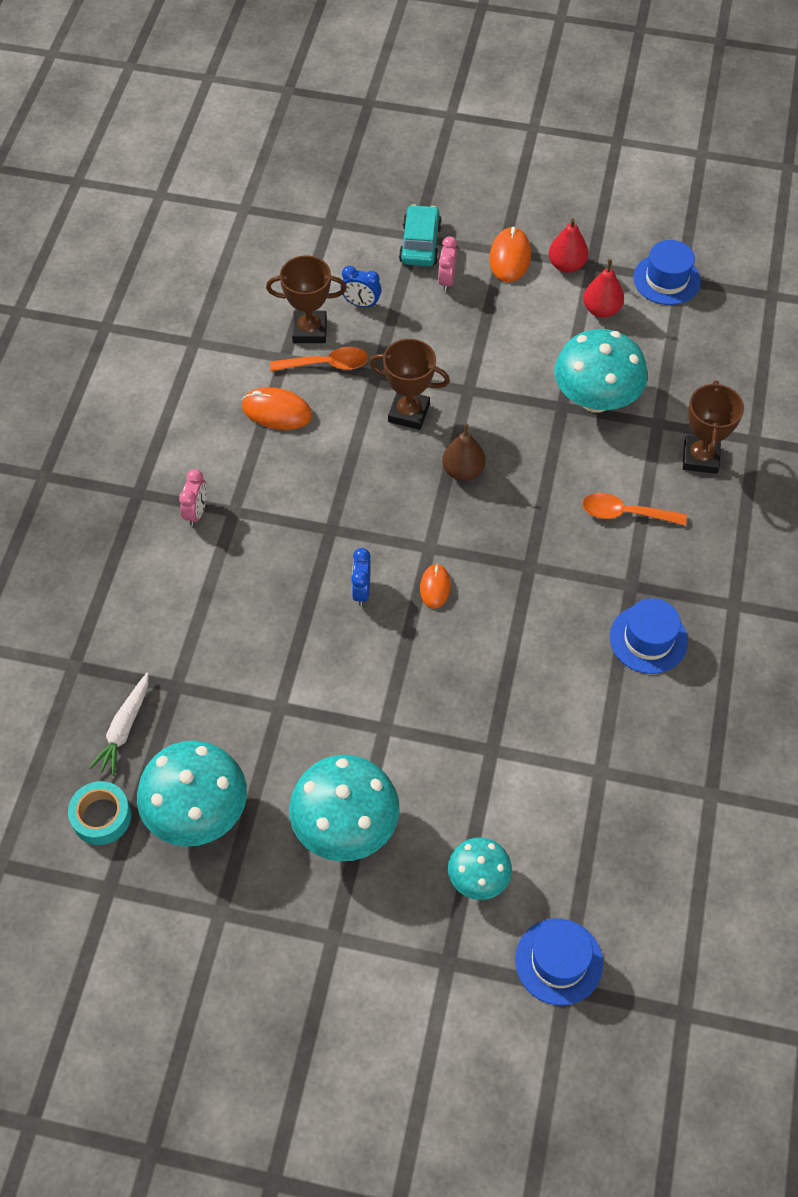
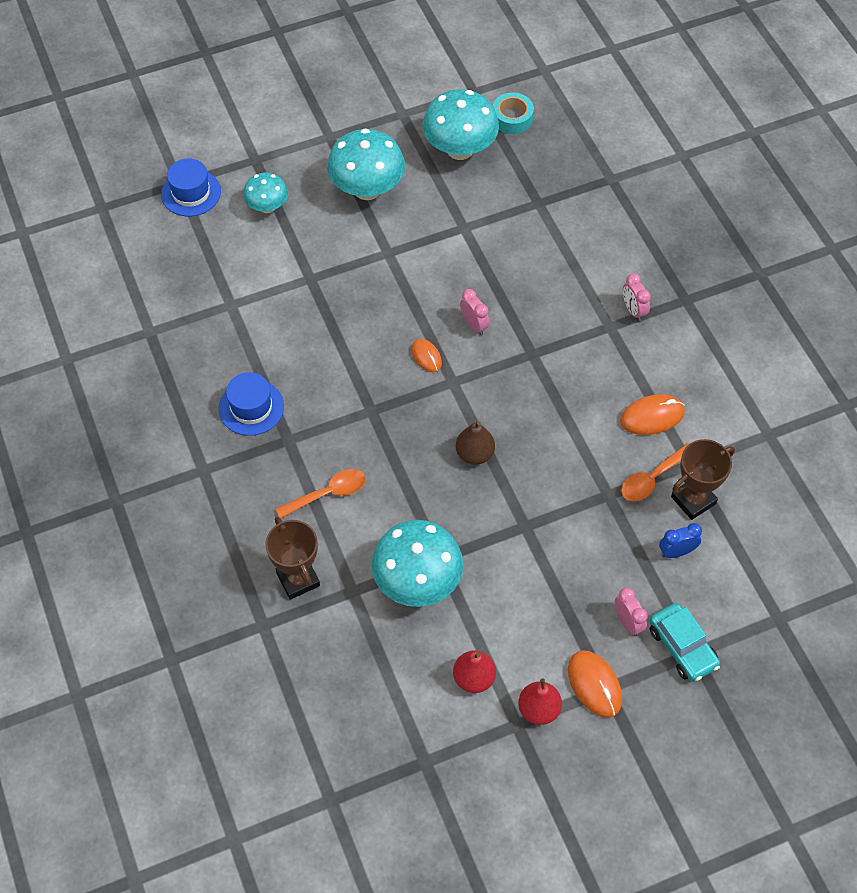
camera: 145 degrees right, 0 degrees up
white carrot [89,673,149,776] -> none
blue clock [351,548,371,606] -> pink clock [460,289,490,335]
brown trophy [369,339,450,430] -> none
blue hat [633,240,701,305] -> none

